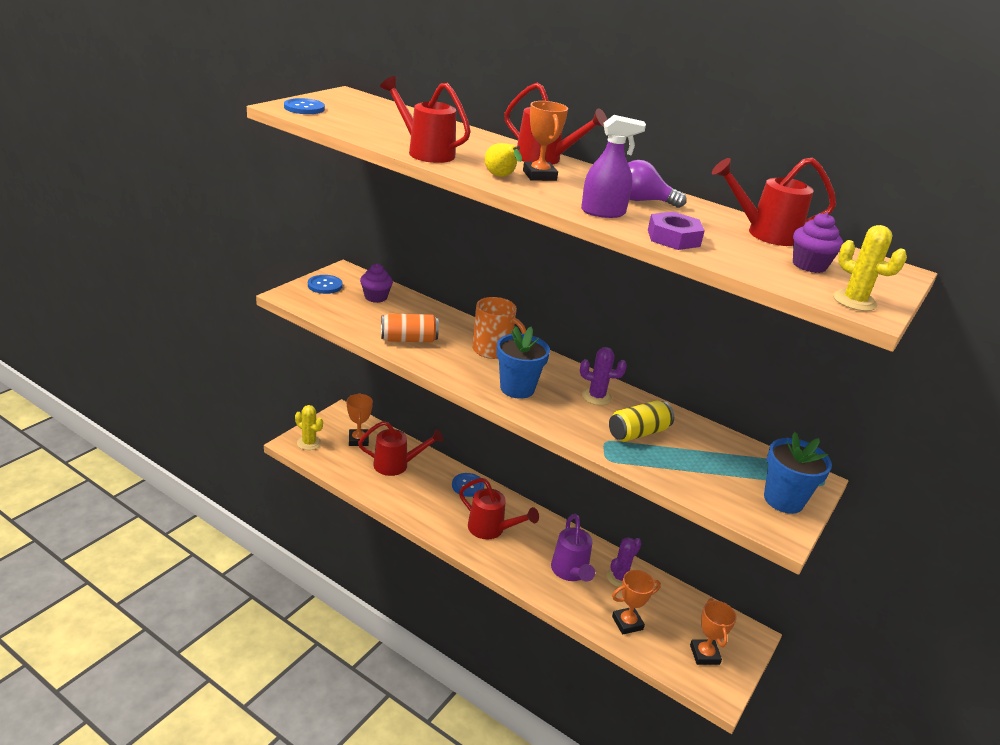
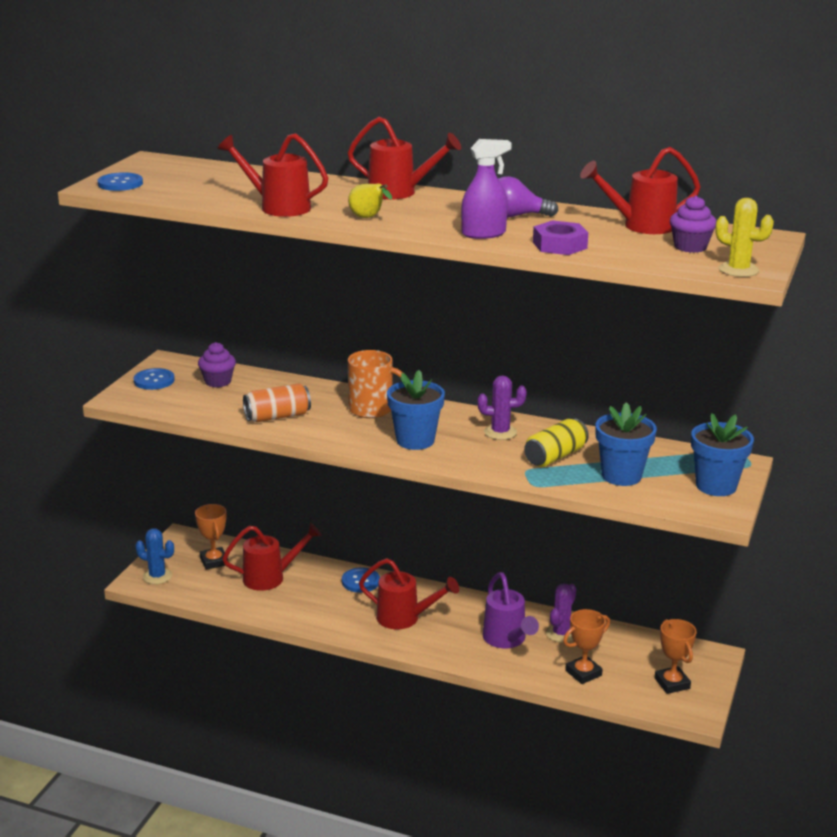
camera: 10 degrees left, 5 degrees down
yellow cactus [295,405,323,450] -> blue cactus [135,528,174,584]
orange trophy [523,101,568,181] -> none
none -> blue flower pot [595,402,657,486]

